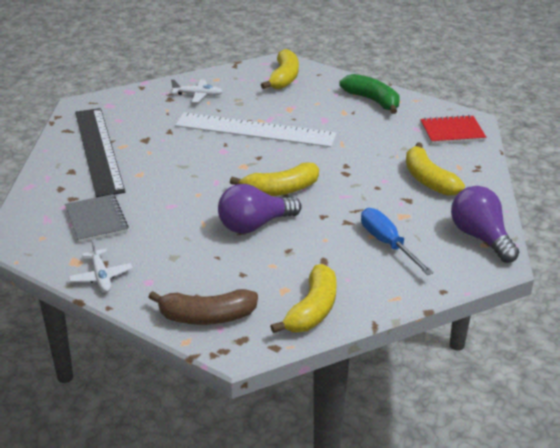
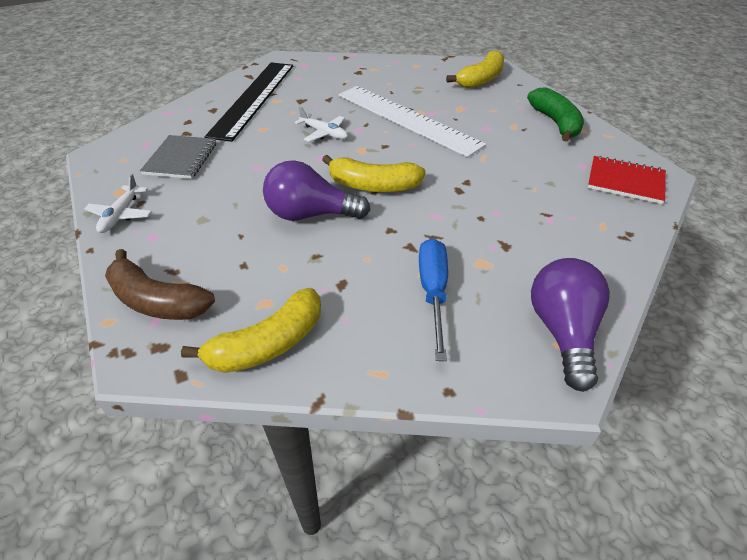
camera: 30 degrees right, 10 degrees up
white plane [171,79,223,103] -> white plane moved to [294,106,348,142]
yellow banana [406,142,465,196] -> none

